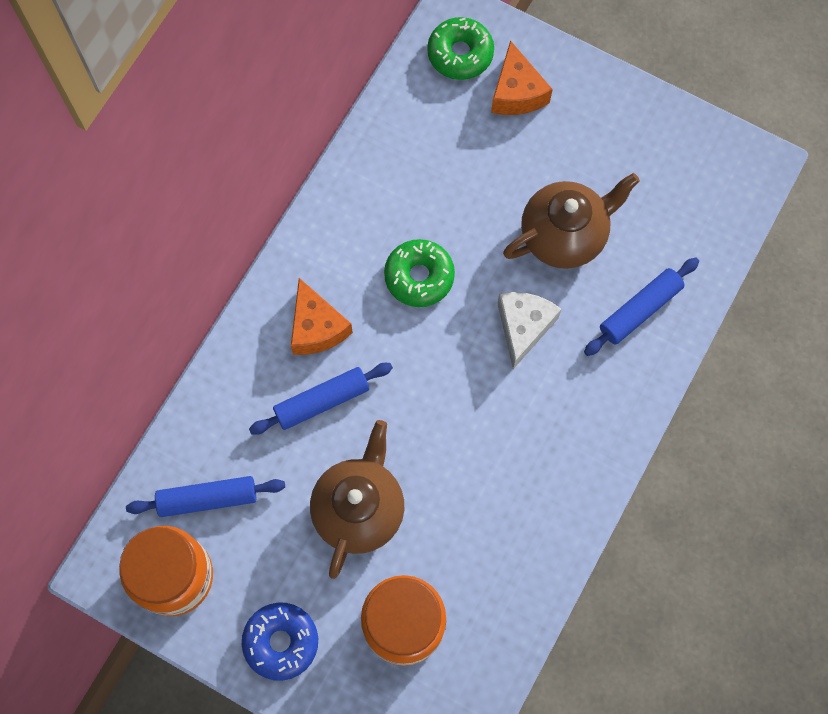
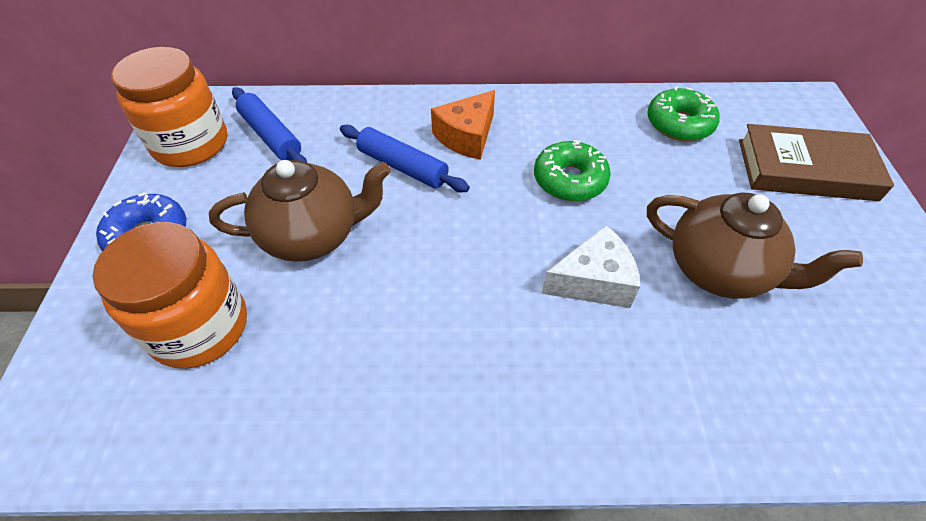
camera: 60 degrees right, 20 degrees down
green donut [427,17,494,80] -> green donut moved to [647,87,720,141]
orange cheese [491,40,553,115] -> brown book [739,124,894,201]
blue rolling pin [584,257,699,356] -> none

